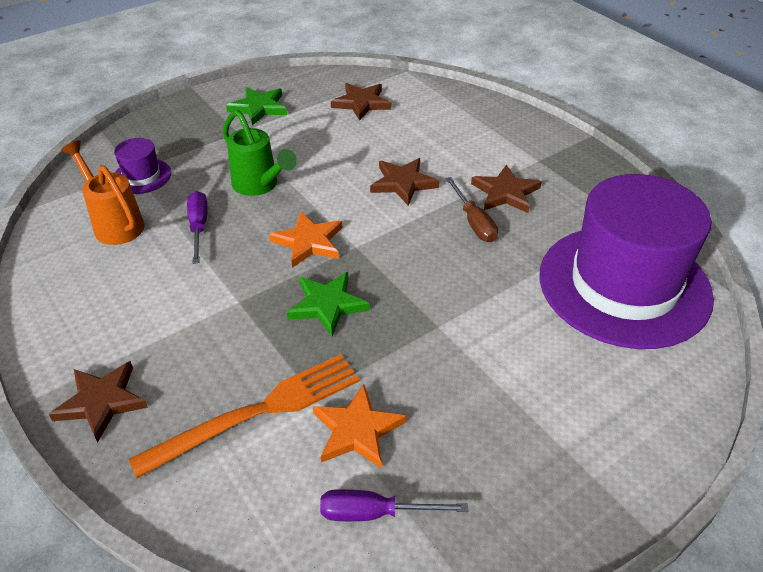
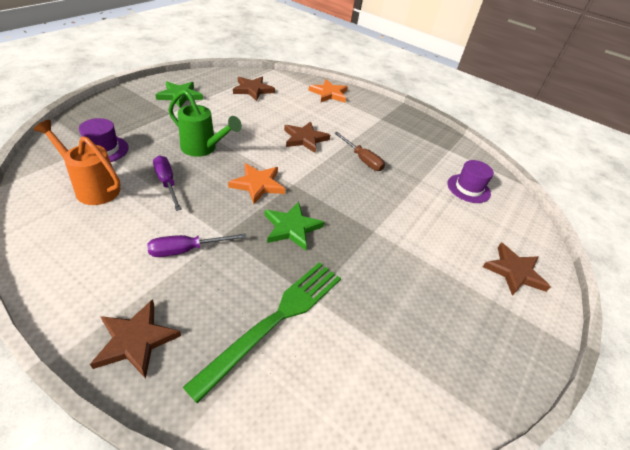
camera: 25 degrees left, 0 degrees up
orange fork [128,354,360,478] -> green fork [183,262,341,403]
orange star [313,384,406,469] -> orange star moved to [308,79,348,103]
purple screwdriver [320,489,468,521] -> purple screwdriver moved to [147,233,247,257]
brown star [471,165,542,213] -> brown star moved to [483,243,550,296]
purple hat [539,174,714,349] -> purple hat [447,160,494,203], size x0.40

